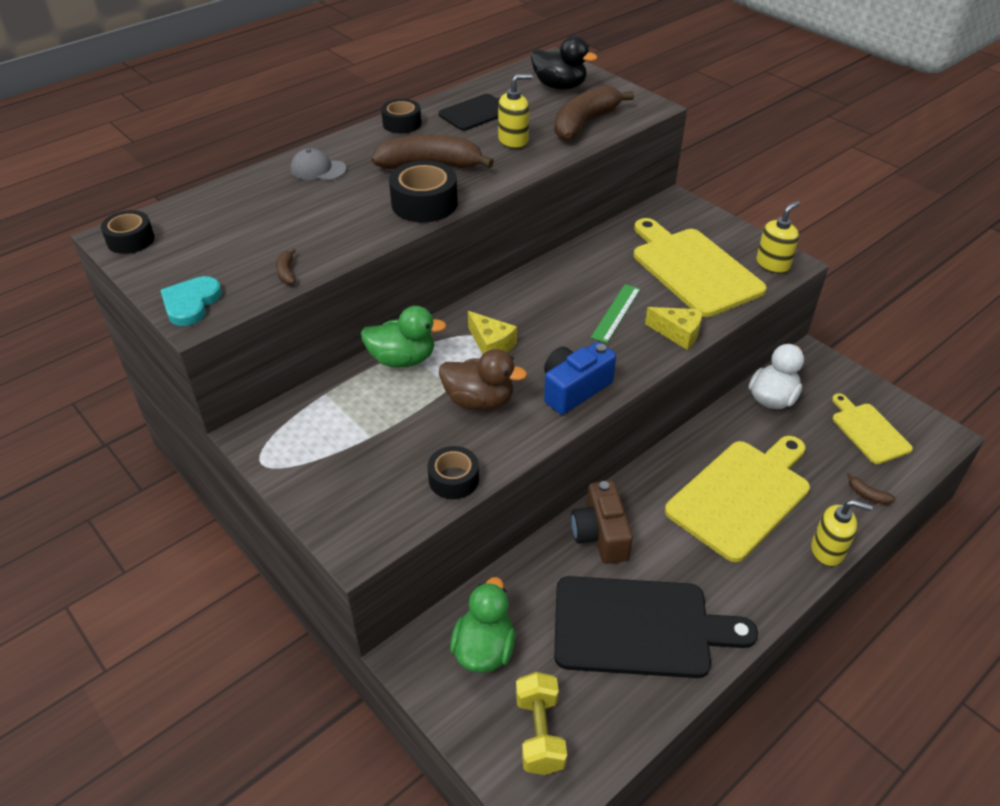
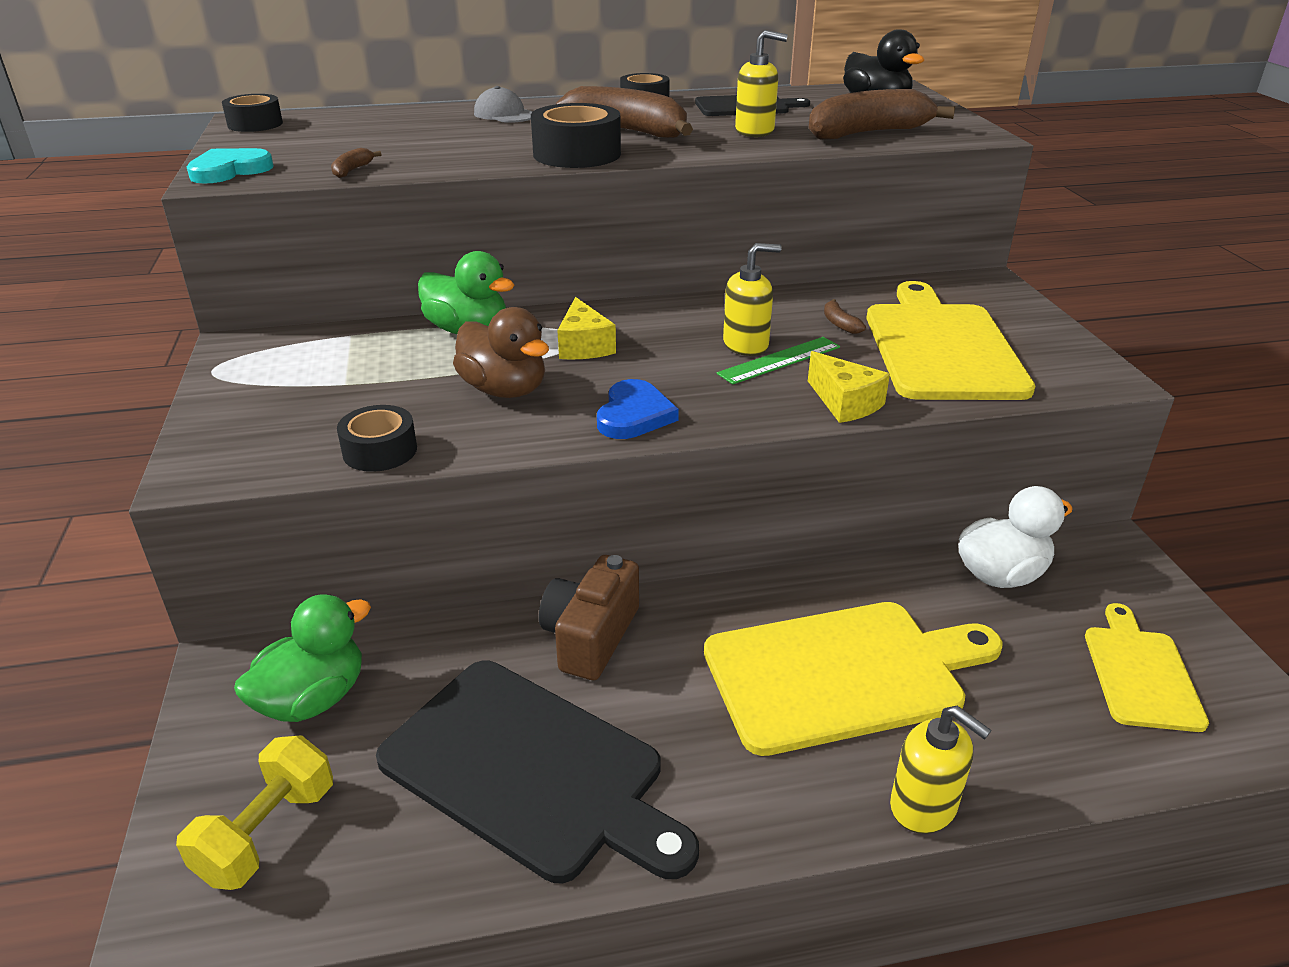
camera: 30 degrees right, 10 degrees down
blue camera [544,342,616,414] -> blue heart [597,379,679,439]
yellow soap dispenser [756,201,800,273] -> yellow soap dispenser moved to [723,243,782,356]
brown banana [847,472,895,505] -> brown banana moved to [824,299,866,334]

